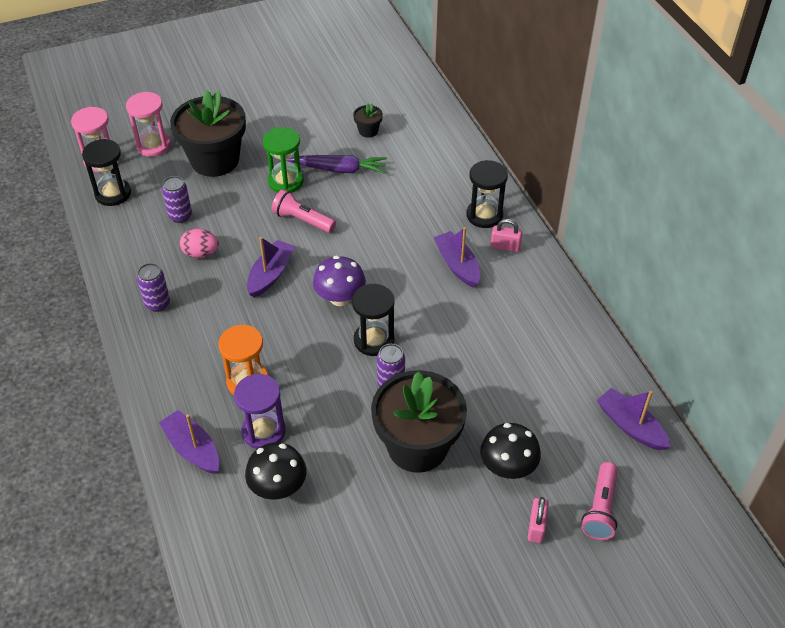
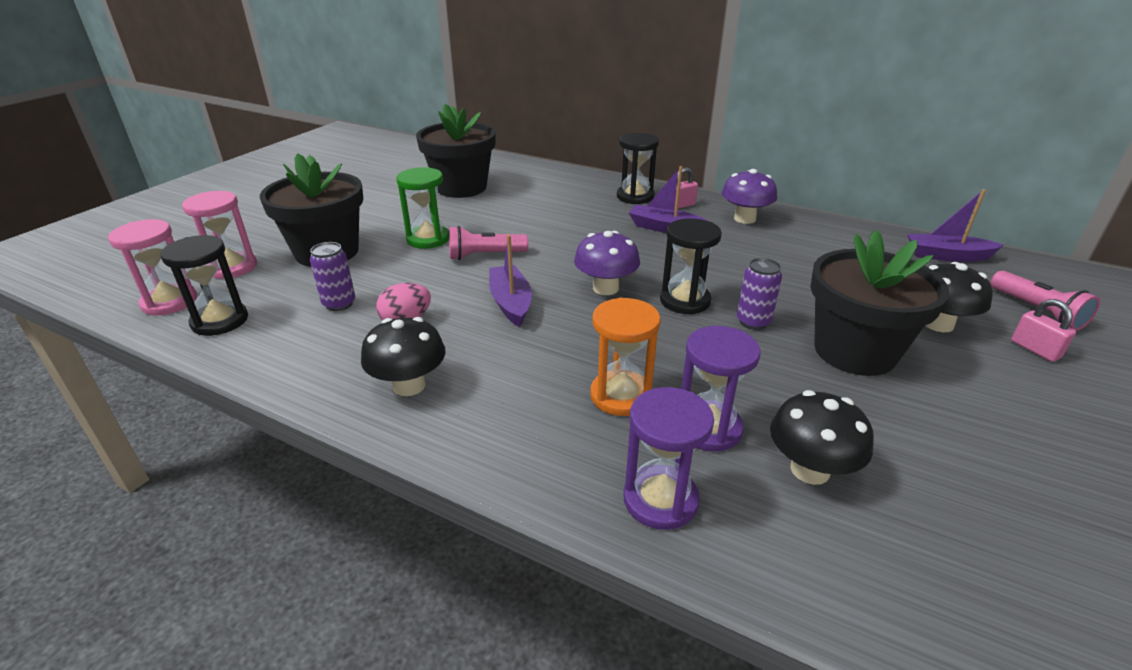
camera: 40 degrees left, 15 degrees down
purple can [137,263,170,312] -> black mushroom [361,317,445,396]
purple boat [159,410,219,474] -> purple hourglass [623,387,714,530]
purple carrot [288,155,387,174] -> none
black flower pot [353,103,383,138] -> black flower pot [416,104,496,198], size x2.41
none -> purple mushroom [722,169,777,224]

